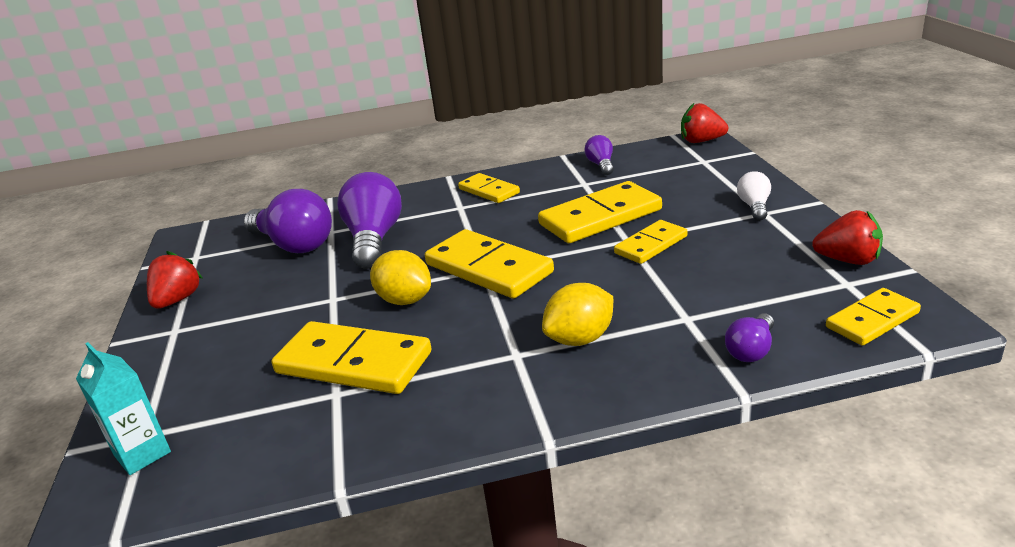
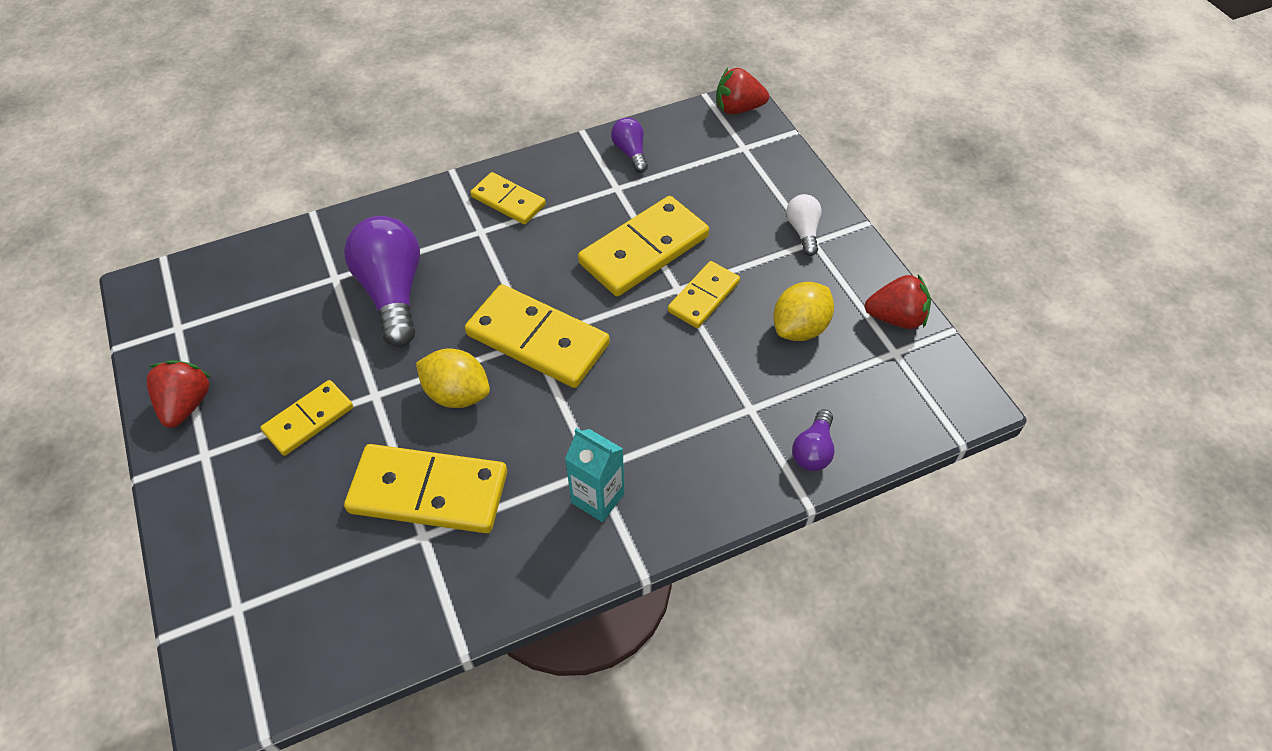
camera: 15 degrees left, 25 degrees up
turquoise carton [76,342,171,475] -> turquoise carton moved to [565,428,624,522]
purple light bulb [244,189,332,253] -> none
yellow lemon [542,283,613,346] -> yellow lemon moved to [773,282,834,341]
yellow domino [826,288,921,346] -> yellow domino moved to [260,380,353,456]

